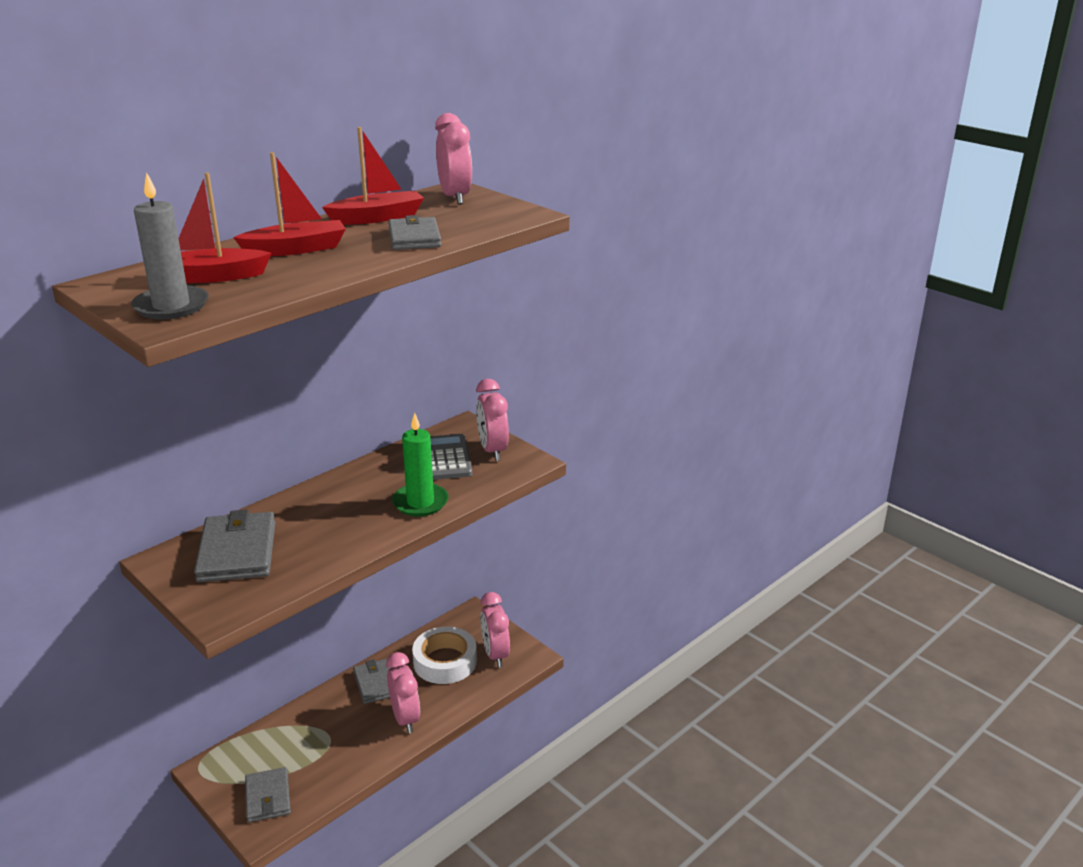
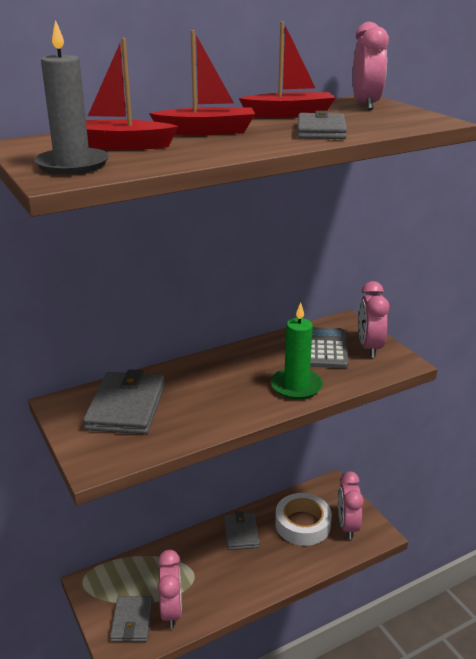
camera: 15 degrees right, 0 degrees up
pink clock [386,652,420,733] -> pink clock moved to [157,550,182,629]

